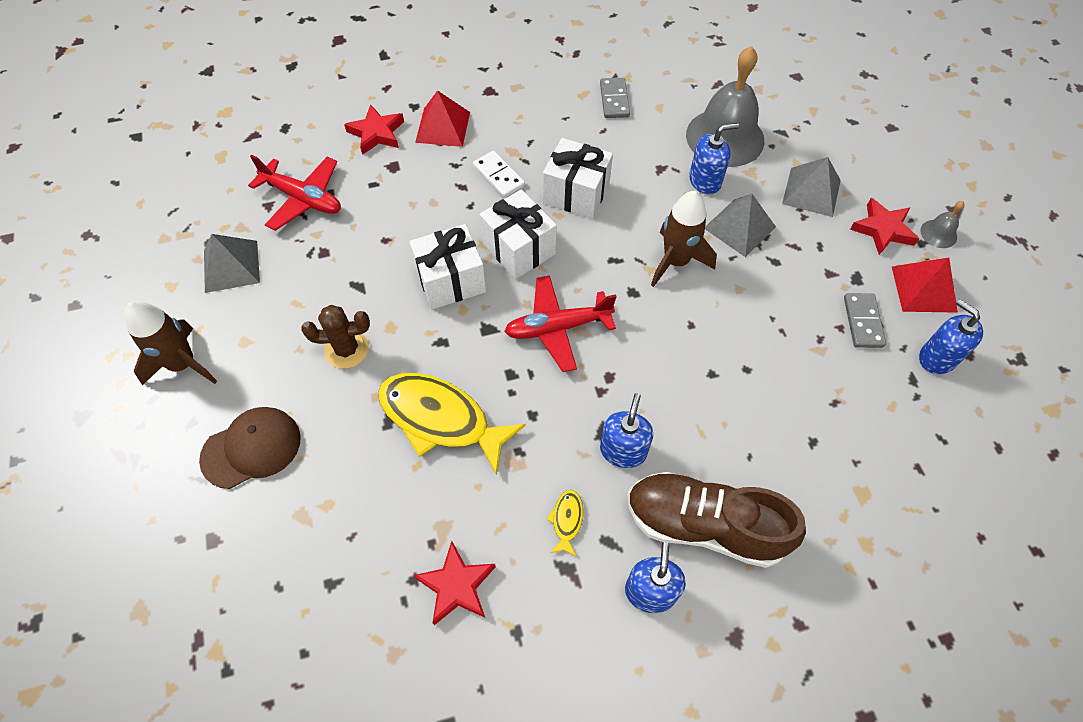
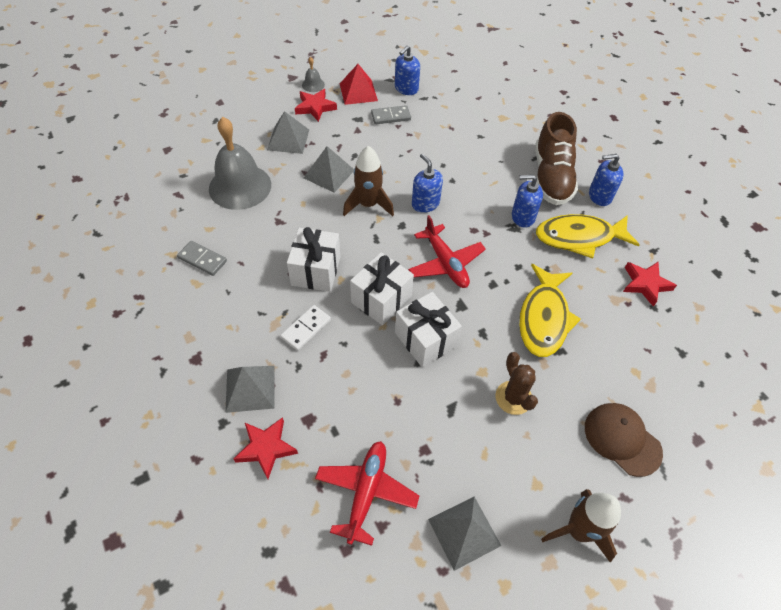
camera: 105 degrees left, 5 degrees down
red pyramid [415,90,470,147] -> grey pyramid [225,366,275,413]
yellow fish [547,490,583,557] -> yellow fish [536,214,639,259], size x2.41
grey domino [600,78,630,118] -> grey domino turned 45 degrees clockwise [177,241,227,276]
blue soap dispenser [689,123,739,195] -> blue soap dispenser moved to [412,154,443,213]

